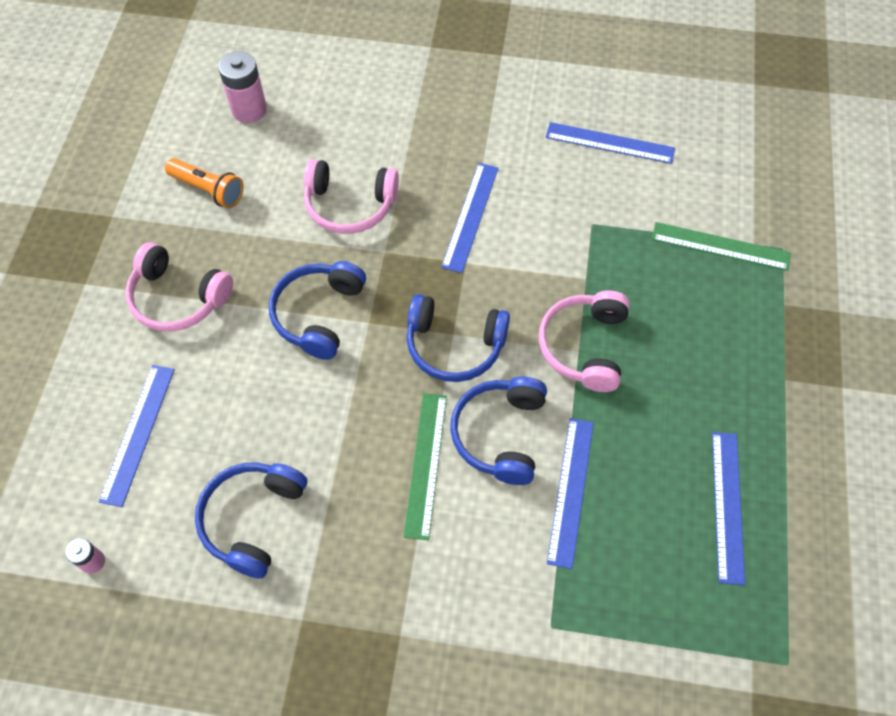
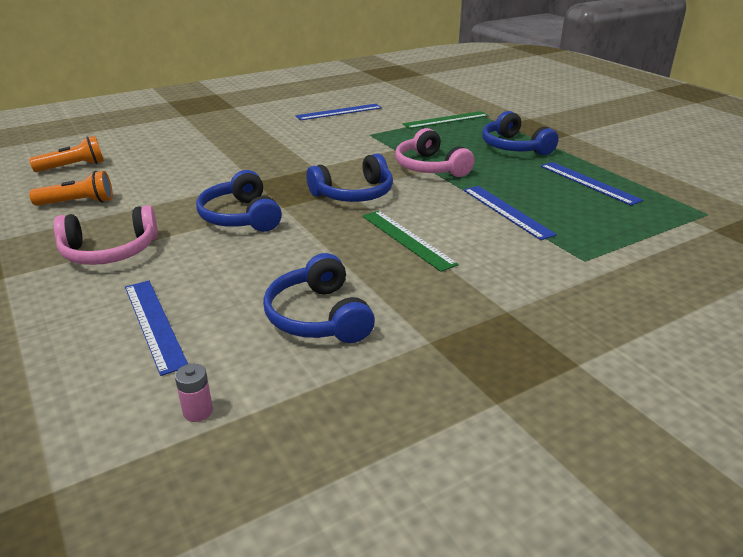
camera: 40 degrees left, 30 degrees down
pink battery [218,51,267,123] -> orange flashlight [29,136,104,172]
pink headphones [304,159,399,234] -> none
blue ruler [441,163,499,273] -> none
blue headphones [450,376,547,485] -> blue headphones moved to [482,111,558,155]

